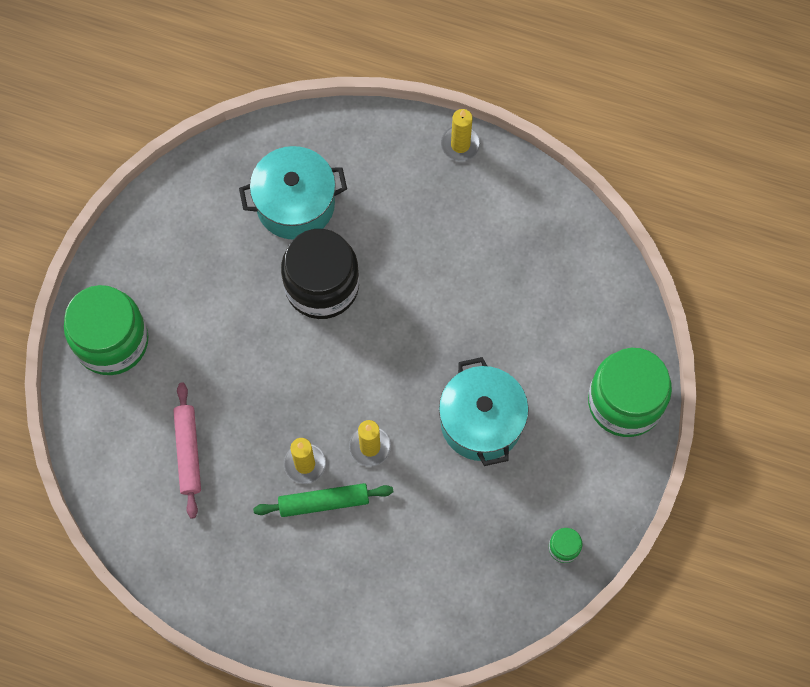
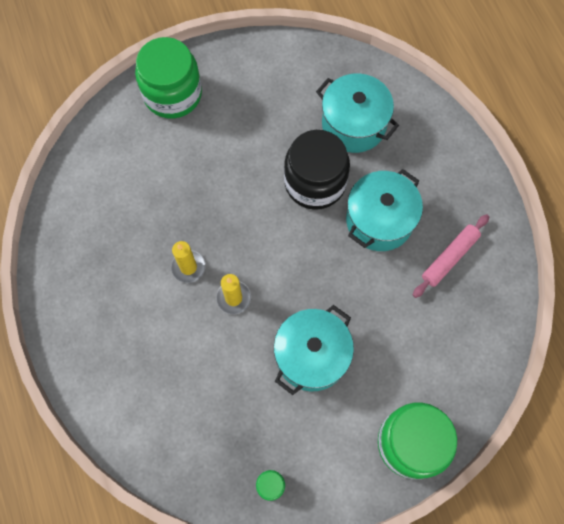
camera: 50 degrees right, 0 degrees up
pink rolling pin [173,382,201,519] -> pink rolling pin moved to [413,214,489,298]
green rolling pin [253,483,393,517] -> none
yellow candle [441,109,480,161] -> none
none -> turquoise pot [346,169,423,251]

